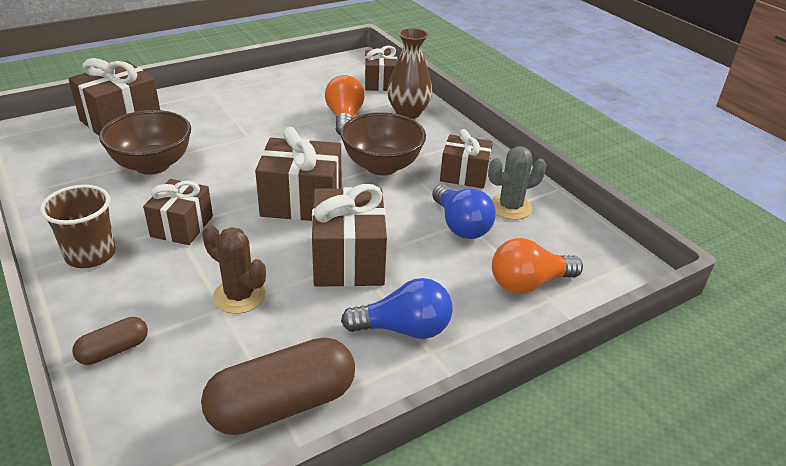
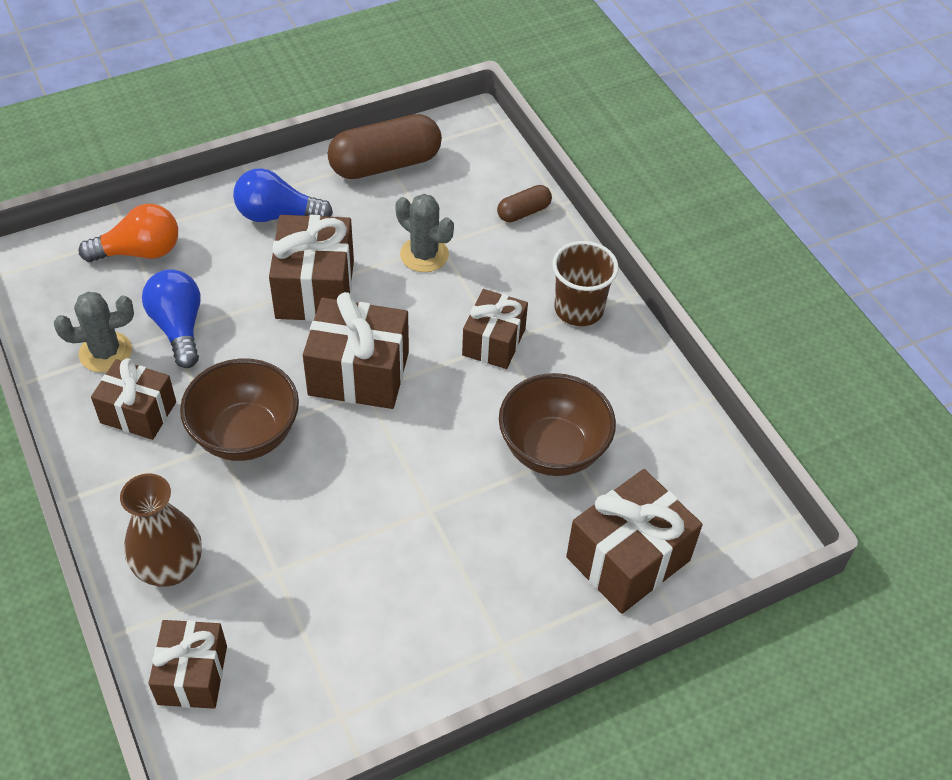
camera: 175 degrees left, 15 degrees up
brown cactus [202,225,266,314] -> grey cactus [395,194,454,272]
orange light bulb [325,75,365,135] -> none

